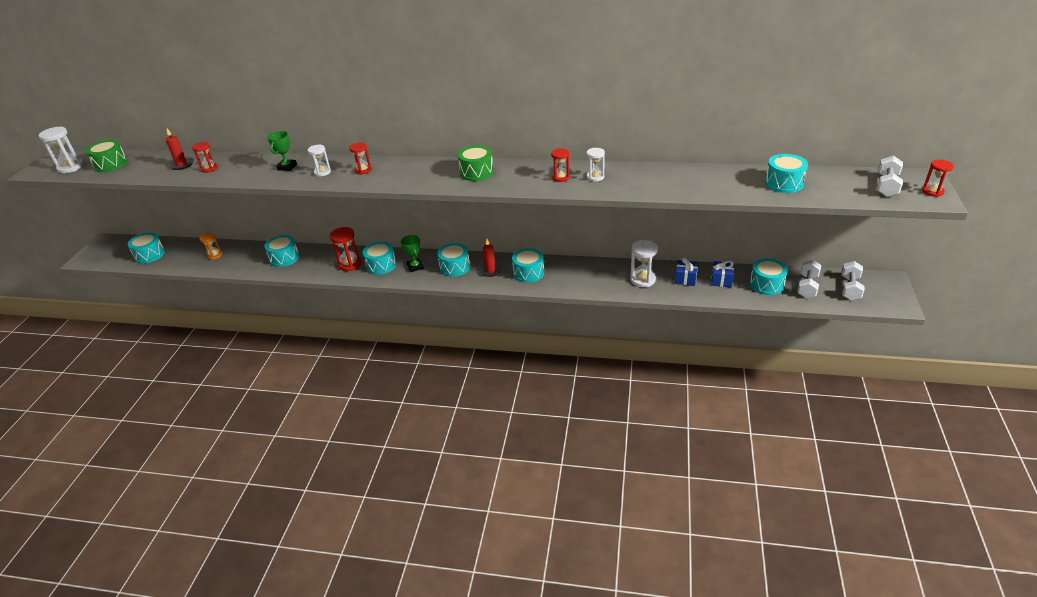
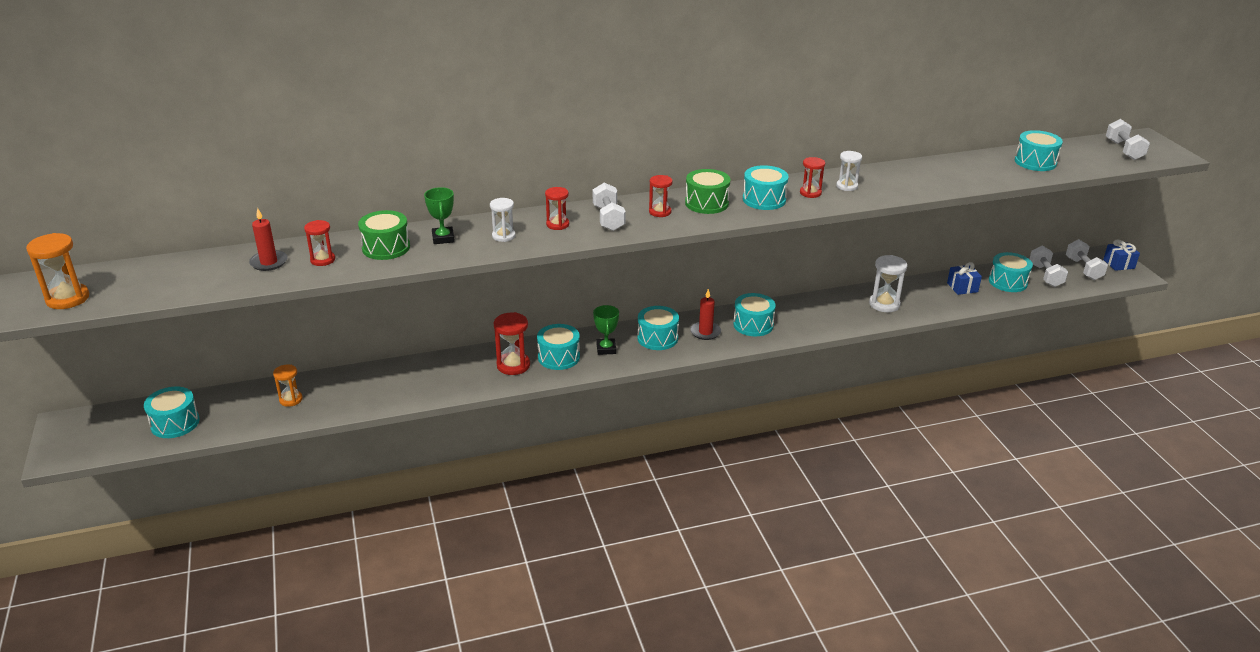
camera: 30 degrees left, 5 degrees down
white hourglass [39,126,84,173] -> orange hourglass [26,233,89,309]
green drum [85,140,127,172] -> green drum moved to [358,210,410,260]
turquoise drum [264,235,299,267] -> turquoise drum moved to [743,165,789,210]
green trophy [401,235,424,272] -> green trophy turned 45 degrees clockwise [593,305,619,355]
blue gift [675,257,698,286] -> blue gift moved to [1103,239,1140,271]
red hourglass [922,160,954,197] -> red hourglass moved to [649,175,673,217]
none -> white dumbbell [593,183,625,231]

